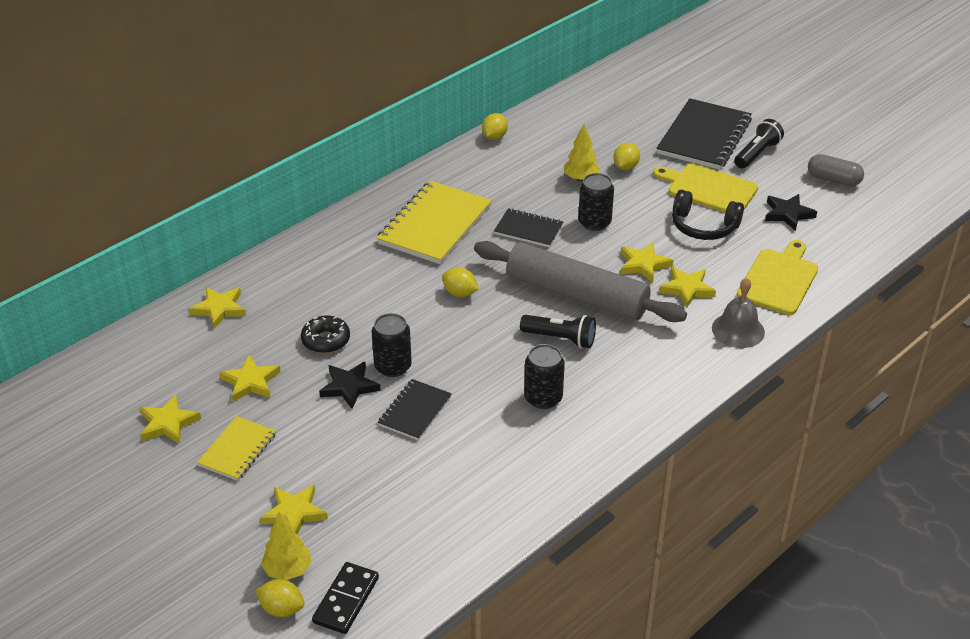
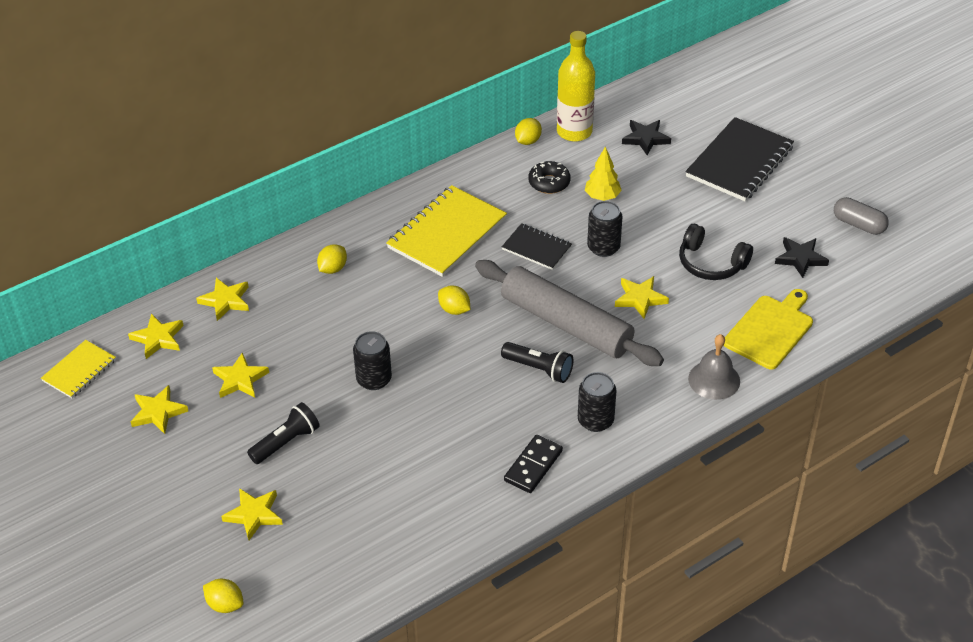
camera: 10 degrees right, 5 degrees up
yellow notebook [197,416,276,481] -> yellow notebook moved to [41,340,116,398]
yellow tree [261,512,312,580] -> none
black donut [301,315,350,353] -> black donut moved to [528,161,571,194]
black domino [312,562,379,634] -> black domino moved to [504,435,563,493]
black star [319,362,381,409] -> black star moved to [622,120,671,155]
black notebook [378,379,452,440] -> none
black can [524,344,565,409] -> black can moved to [578,372,617,432]
yellow lemon [613,143,640,170] -> yellow lemon moved to [317,244,347,274]
yellow cutting board [653,164,758,213] -> none
yellow star [659,266,716,308] -> yellow star moved to [128,313,184,359]
black flashlight [734,119,784,169] -> black flashlight moved to [247,402,320,464]
none -> yellow bottle [557,31,595,142]

